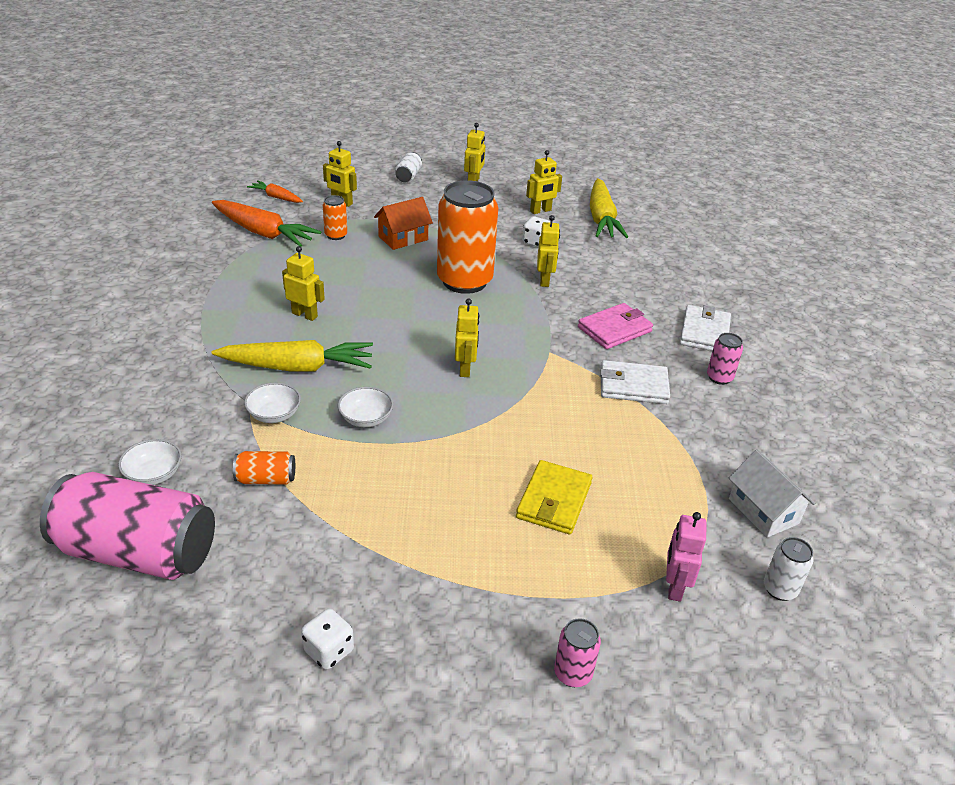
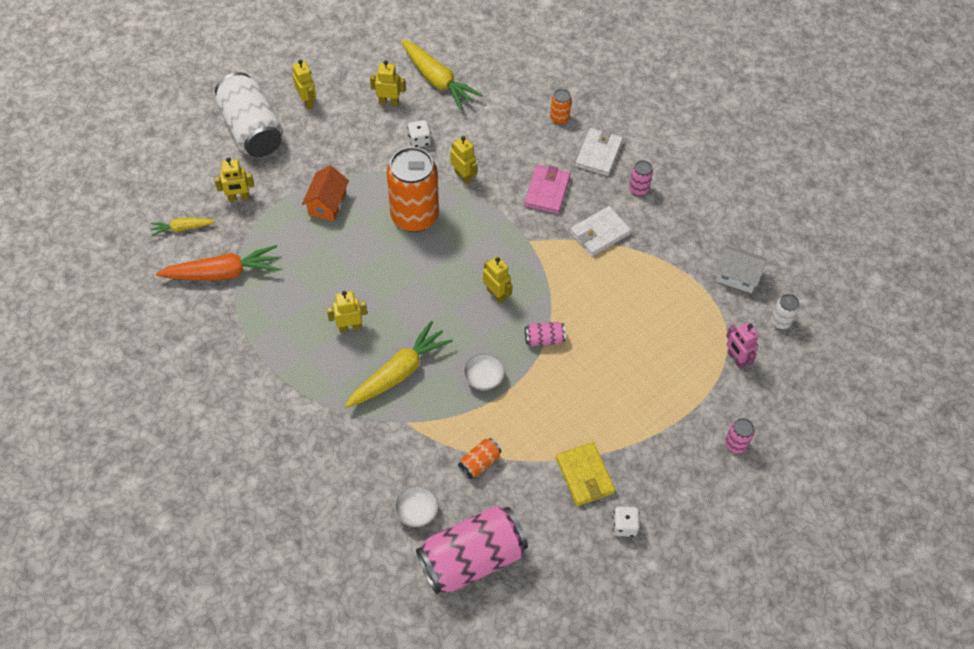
camera: 40 degrees left, 20 degrees up
white bowl [244,383,301,423] -> none
orange carrot [247,180,303,203] -> yellow carrot [151,218,215,236]
orange can [323,195,347,240] -> orange can moved to [550,89,572,124]
white can [395,152,422,183] -> white can [215,72,283,157], size x2.33
yellow wallet [516,460,592,535] -> yellow wallet moved to [556,442,615,506]
yellow robot [526,150,562,214] -> yellow robot turned 105 degrees counterclockwise [370,60,406,106]
white wallet [680,305,731,351] -> white wallet turned 45 degrees clockwise [575,128,623,176]
none -> pink can [525,322,566,346]

